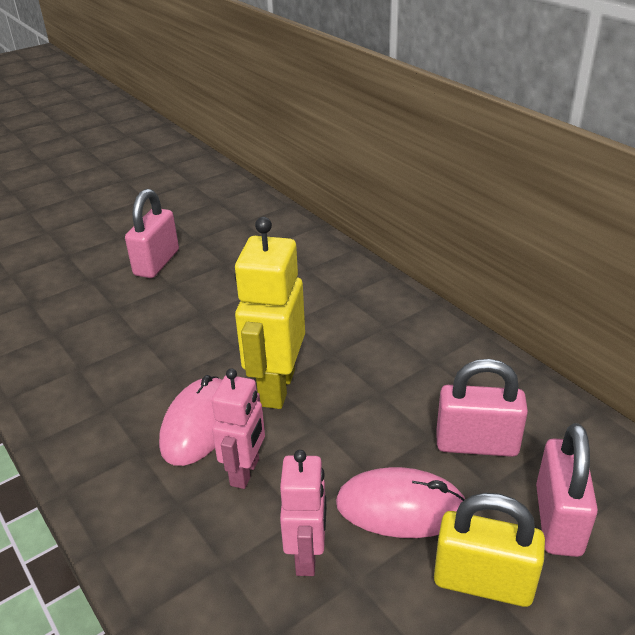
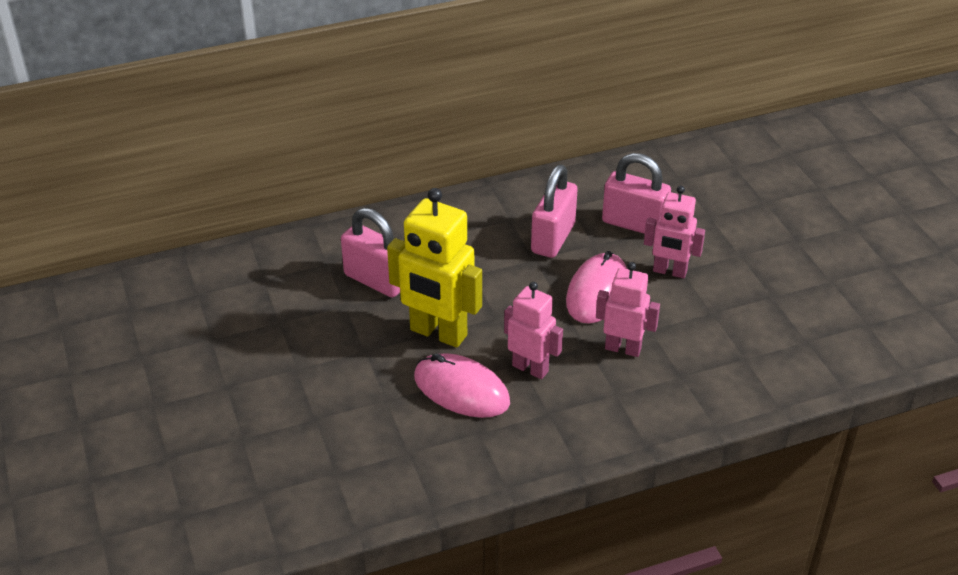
camera: 75 degrees left, 5 degrees up
pink padlock [125,189,179,278] -> pink padlock moved to [341,208,400,298]
yellow padlock [434,493,545,607] -> pink robot [644,186,705,278]

